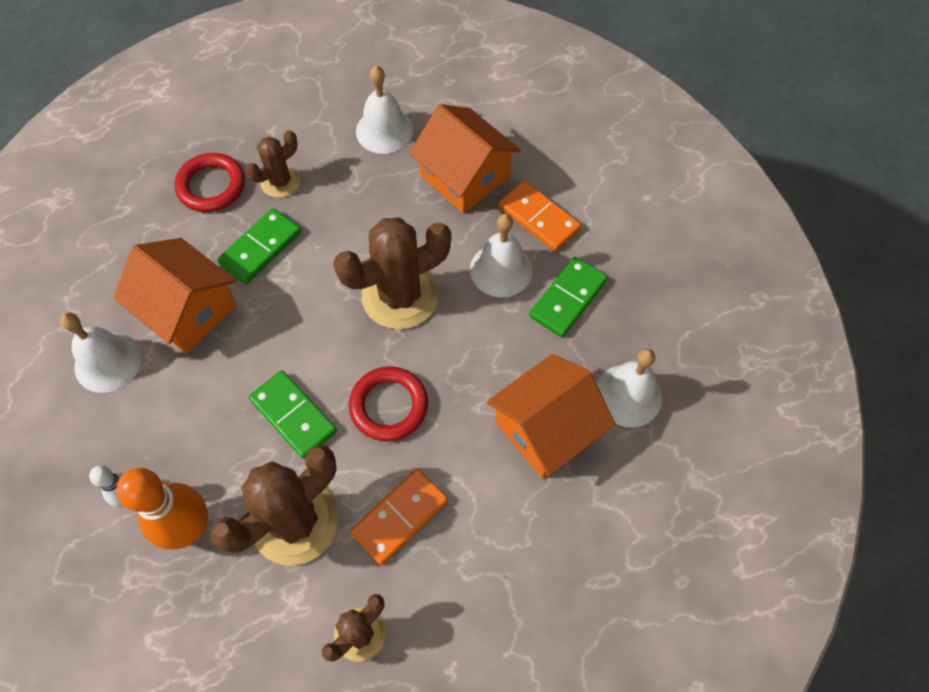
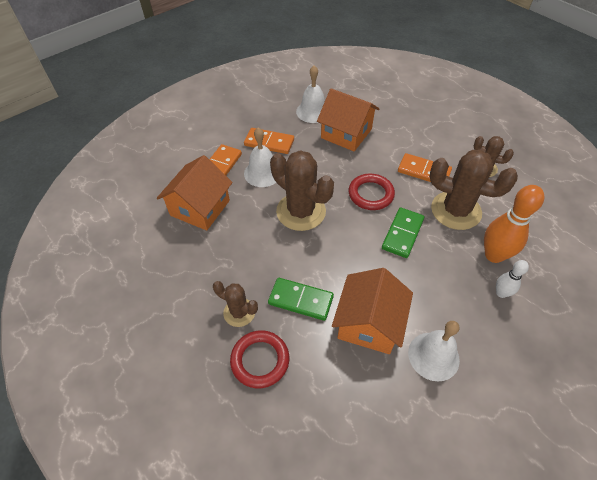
camera: 110 degrees left, 10 degrees down
white bell [356,66,413,154] -> none
green domino [529,257,608,337] -> orange domino [244,128,294,154]

